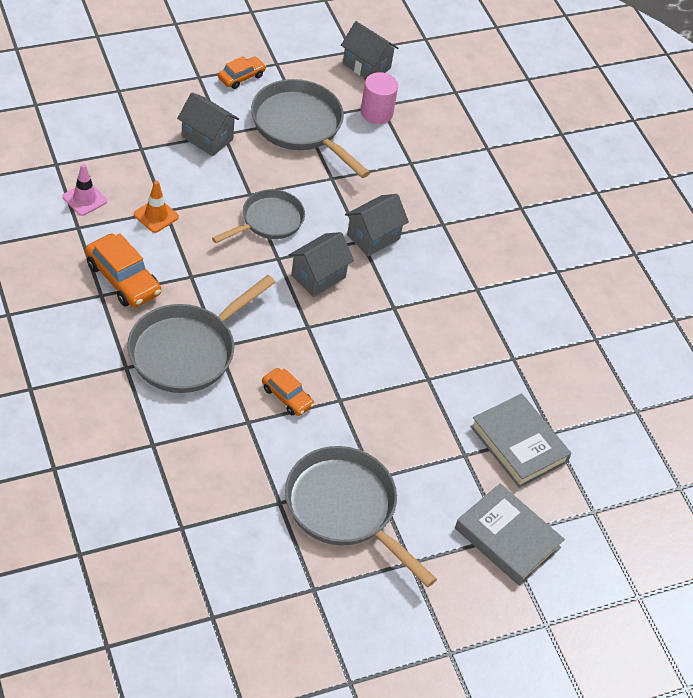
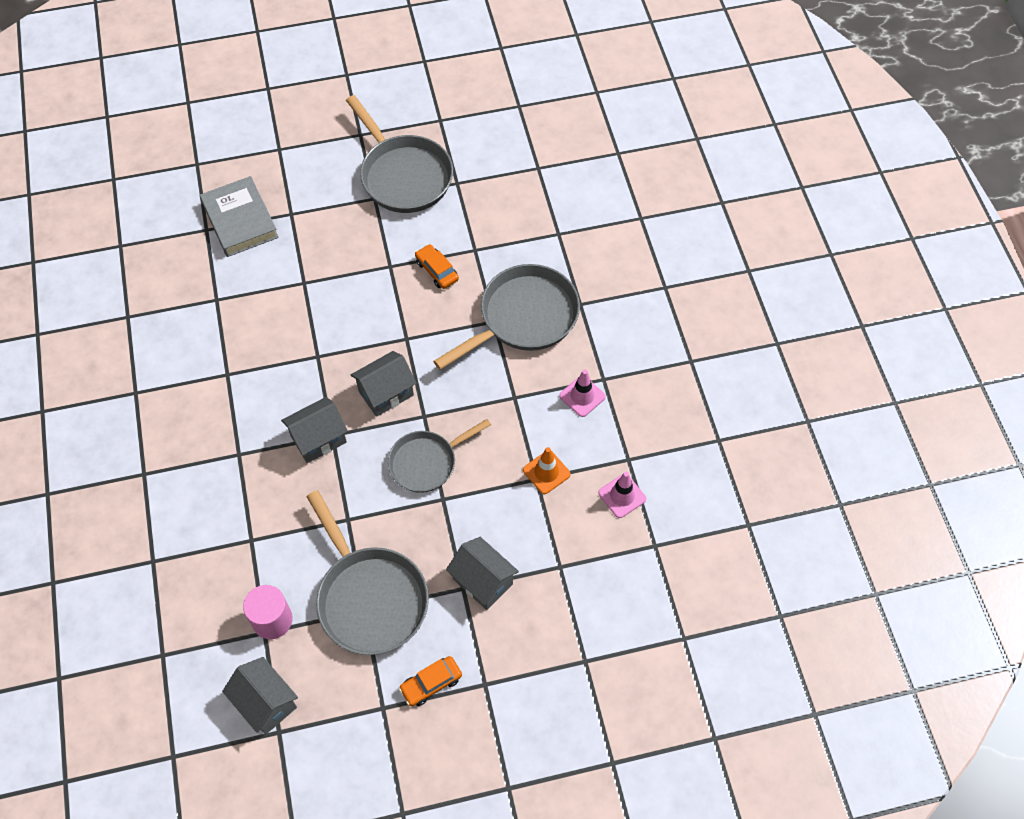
camera: 165 degrees left, 10 degrees up
orange car [85,233,161,308] -> pink traffic cone [559,369,606,417]
grey book [455,483,565,586] -> none

